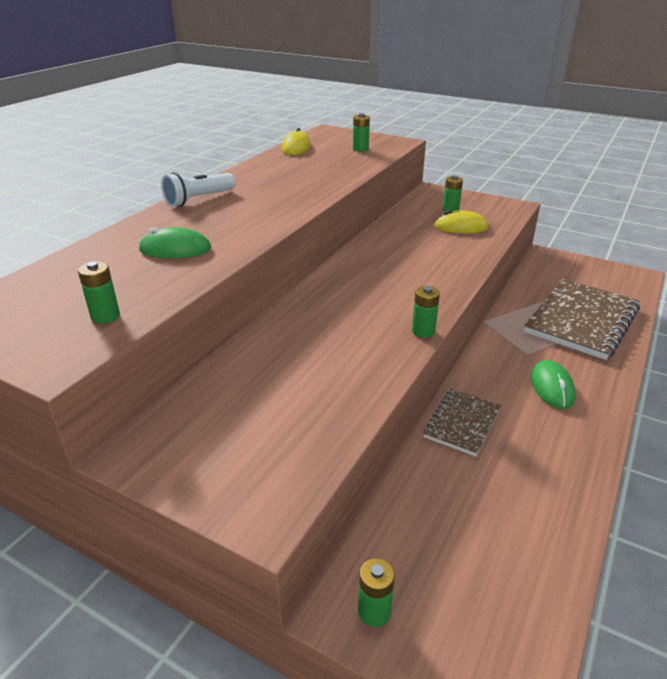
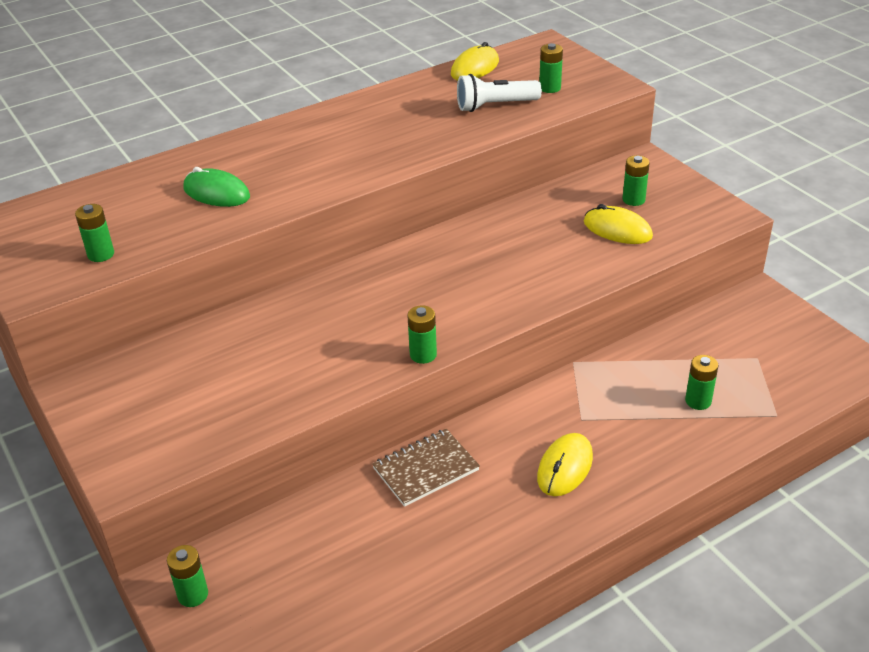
camera: 30 degrees right, 5 degrees up
white flashlight [161,172,236,207] -> white flashlight moved to [457,74,542,112]
brown notebook [524,279,640,360] -> green battery [685,355,719,410]
green mouse [531,360,576,409] -> yellow mouse [537,433,593,496]

